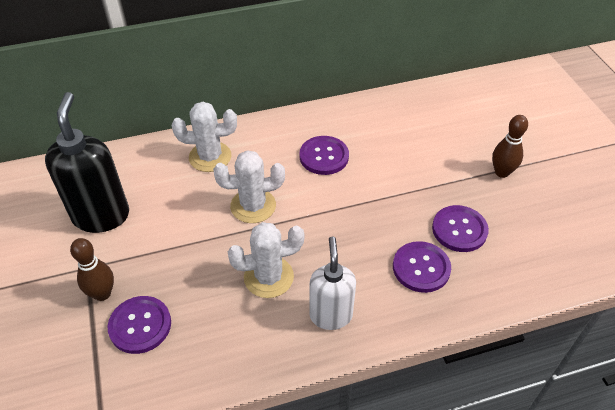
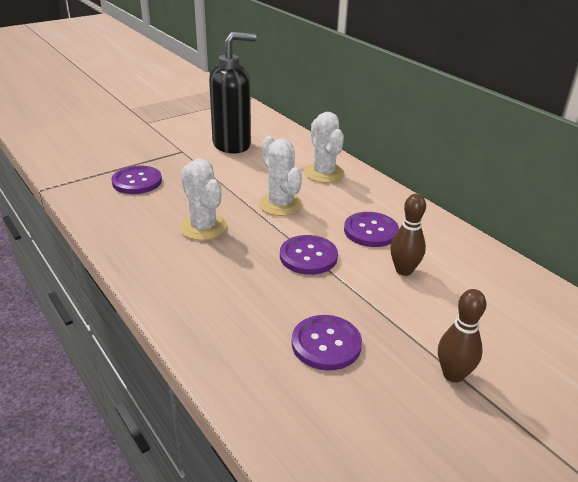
camera: 70 degrees right, 15 degrees down
brown bowling pin [70,238,114,301] -> brown bowling pin moved to [390,194,426,276]
white soap dispenser [309,236,356,330] -> none
purple button [393,241,451,293] -> purple button moved to [280,235,338,275]

